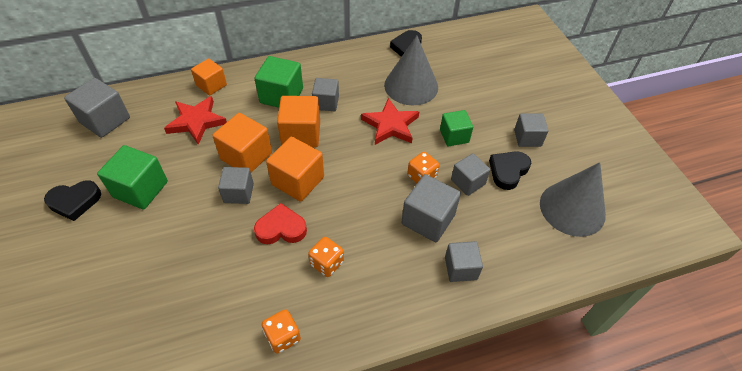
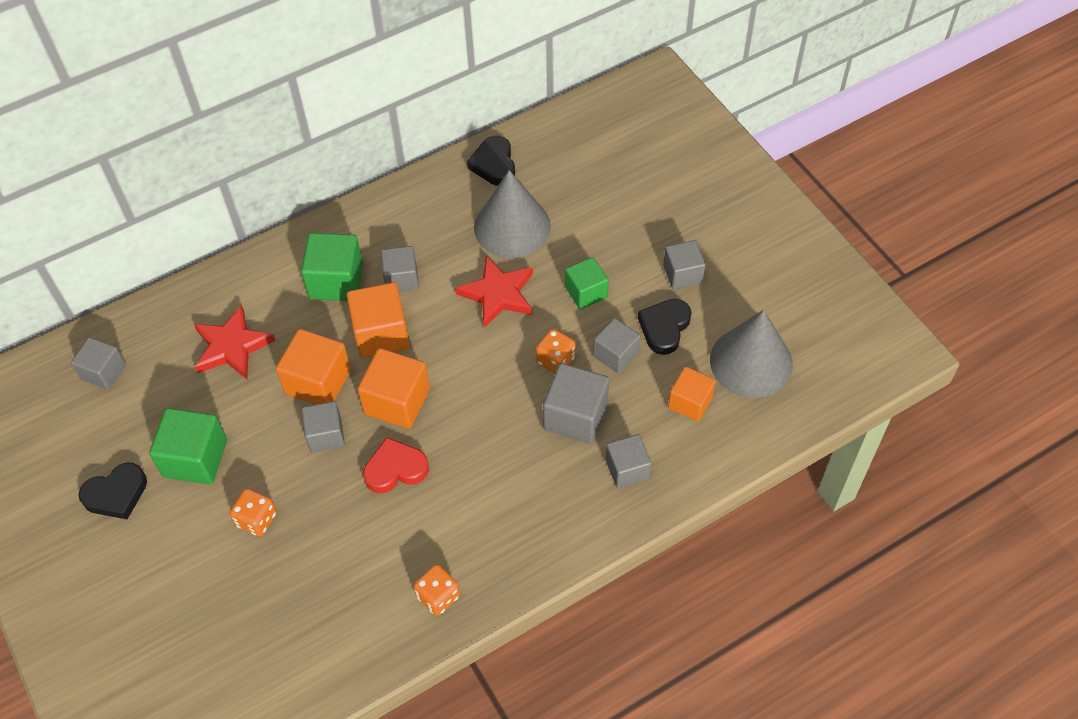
camera: 10 degrees left, 5 degrees up
grey cube [64,78,130,138] -> grey cube [71,337,126,390], size x0.66
orange cube [191,58,227,96] -> orange cube moved to [668,367,716,422]
orange dice [308,237,344,277] -> orange dice moved to [230,488,277,536]

